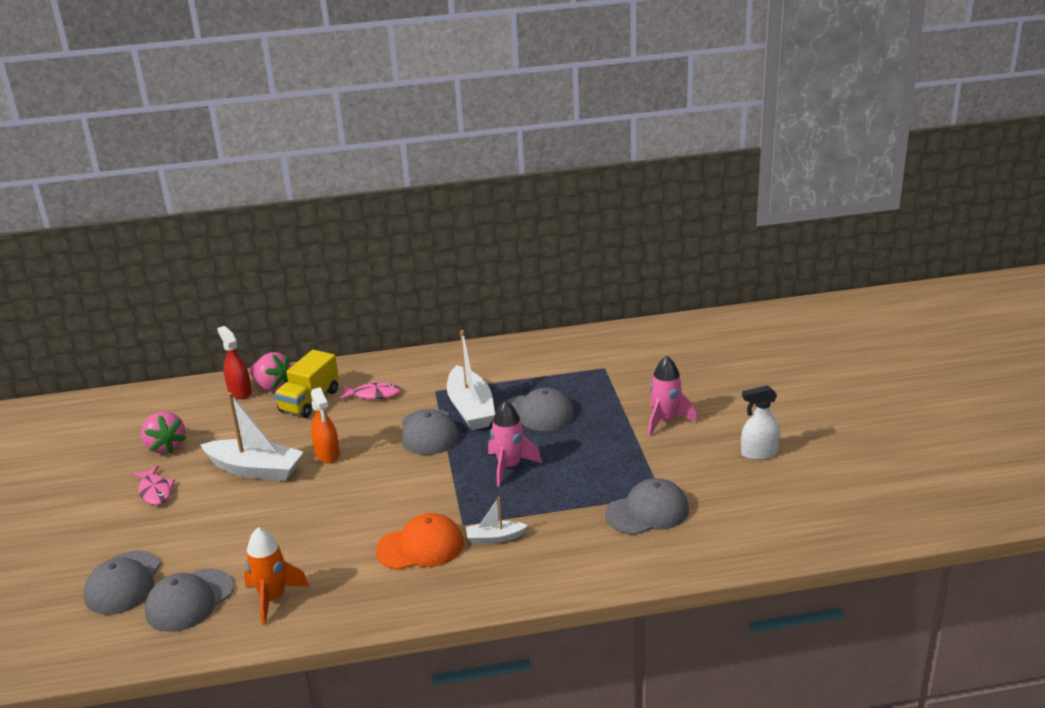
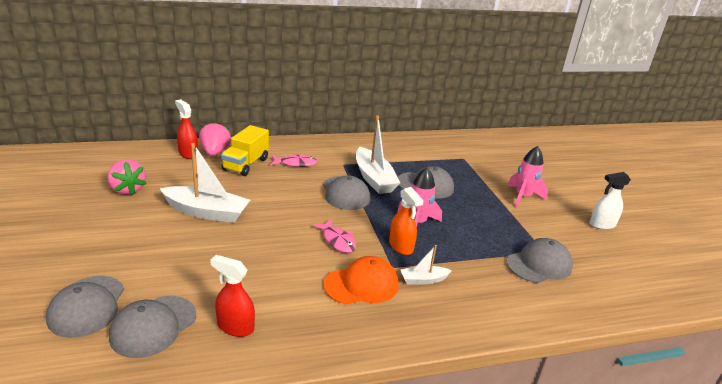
camera: 10 degrees left, 0 degrees up
pink fish [132,465,175,505] -> pink fish moved to [313,219,356,253]
orange rocket [244,527,309,625] -> red spray bottle [210,255,255,337]
pink strawberry [250,352,291,392] -> pink strawberry turned 120 degrees counterclockwise [199,121,231,156]
orange spray bottle [311,387,340,463] -> orange spray bottle moved to [389,187,424,255]

